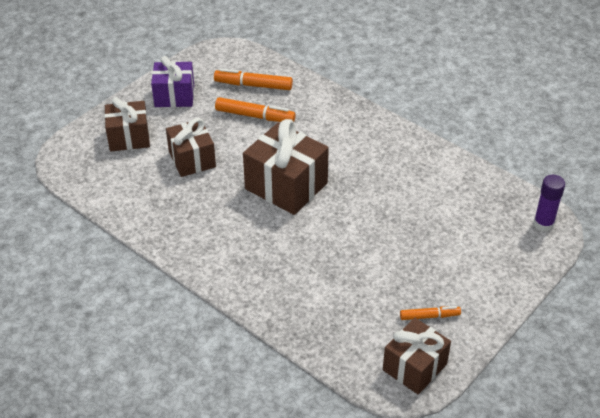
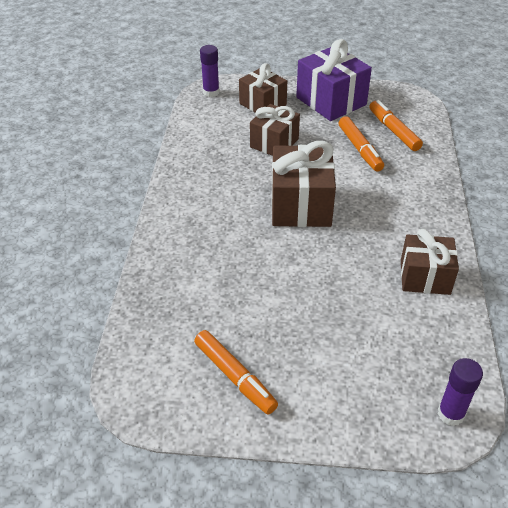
camera: 55 degrees right, 0 degrees up
purple gift [151,56,194,107] -> purple gift [296,39,372,121], size x1.50
brown gift [383,318,451,394] -> brown gift moved to [401,229,459,295]
orange marker [400,306,461,320] -> orange marker [194,330,278,415], size x1.64
none -> purple glue stick [200,45,219,97]

